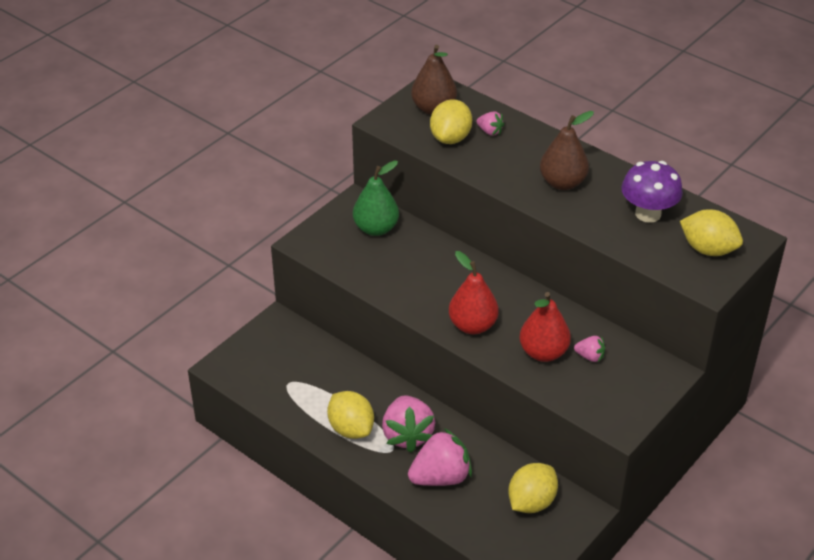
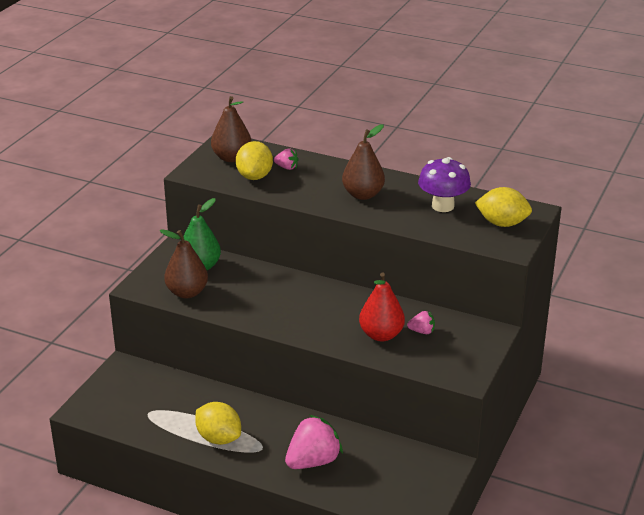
camera: 15 degrees left, 10 degrees down
pink strawberry [382,396,435,453] -> none
red pear [449,251,499,334] -> none
yellow lemon [508,463,558,513] -> none
none -> brown pear [160,229,208,298]

